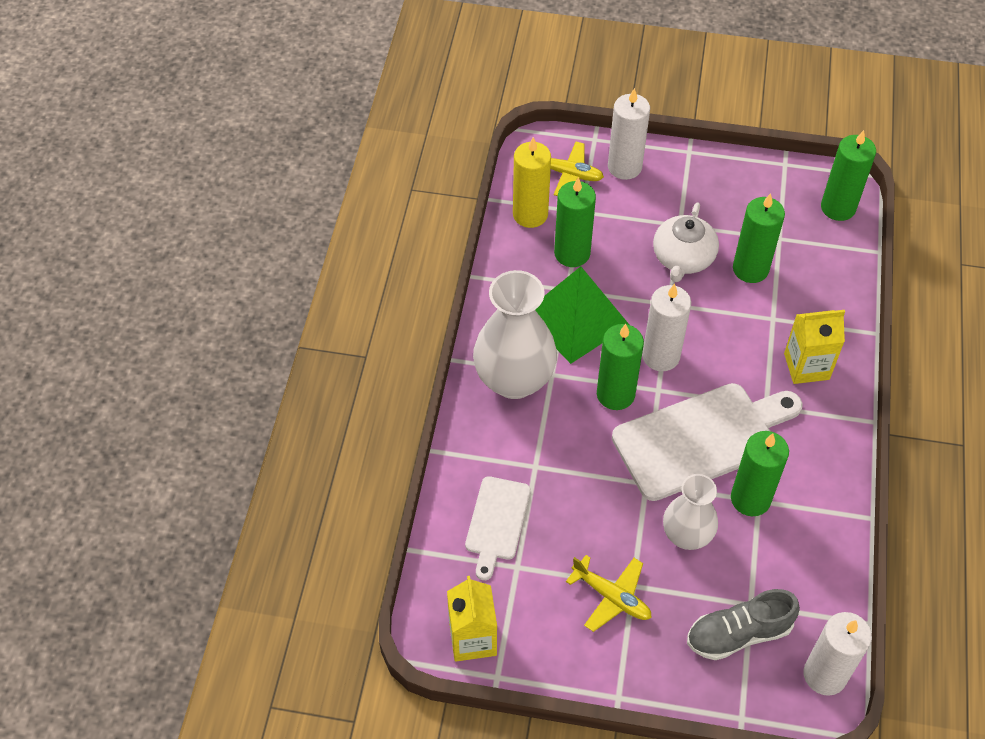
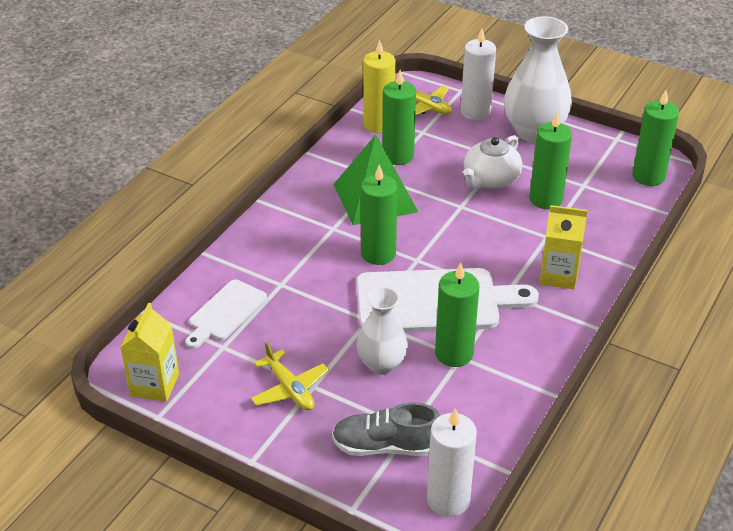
camera: 20 degrees right, 15 degrees down
white vase [473,270,557,399] -> white vase moved to [504,16,572,143]
white candle [642,284,691,371] -> none

